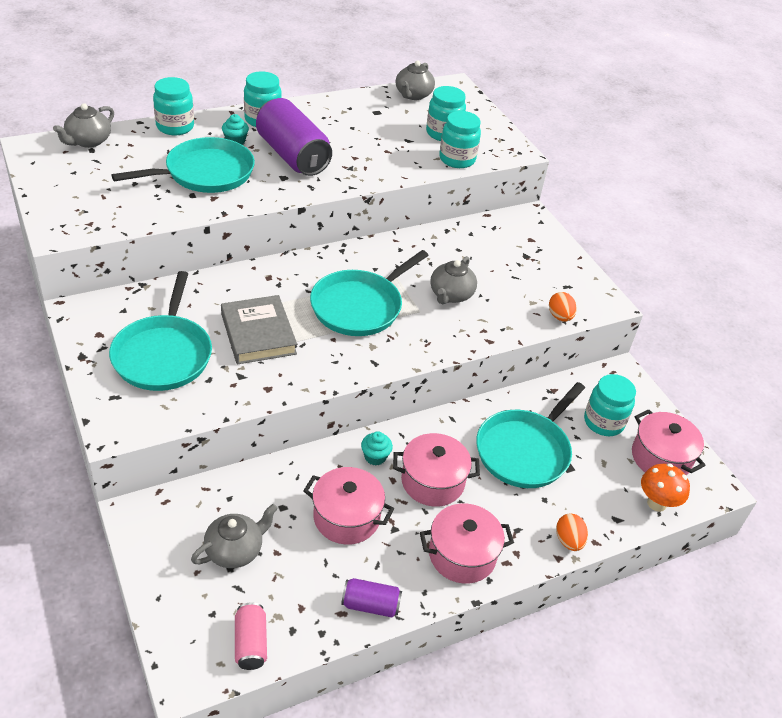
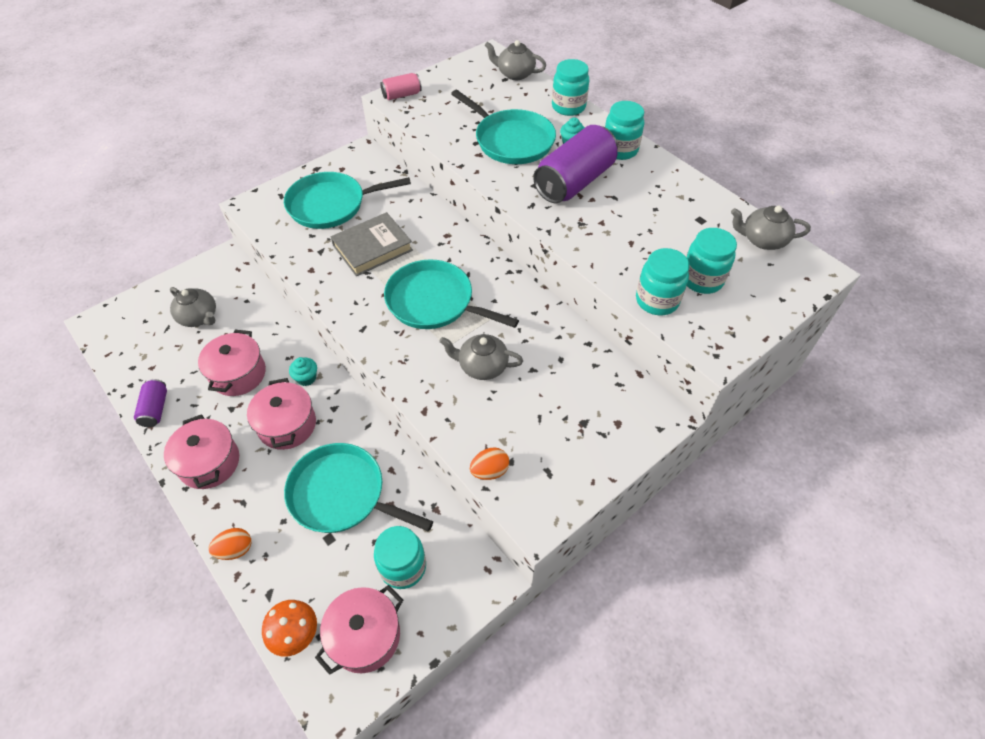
camera: 80 degrees right, 10 degrees up
pink can [235,602,267,670] -> pink can moved to [380,73,422,100]

